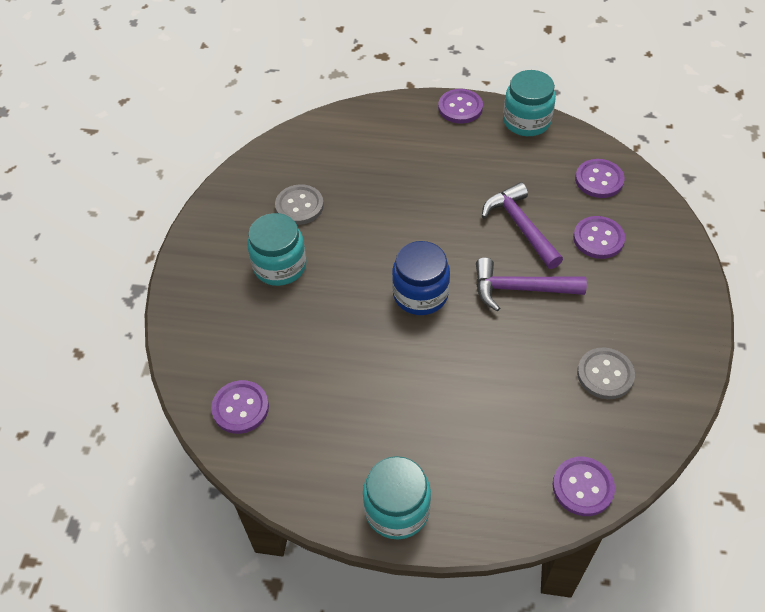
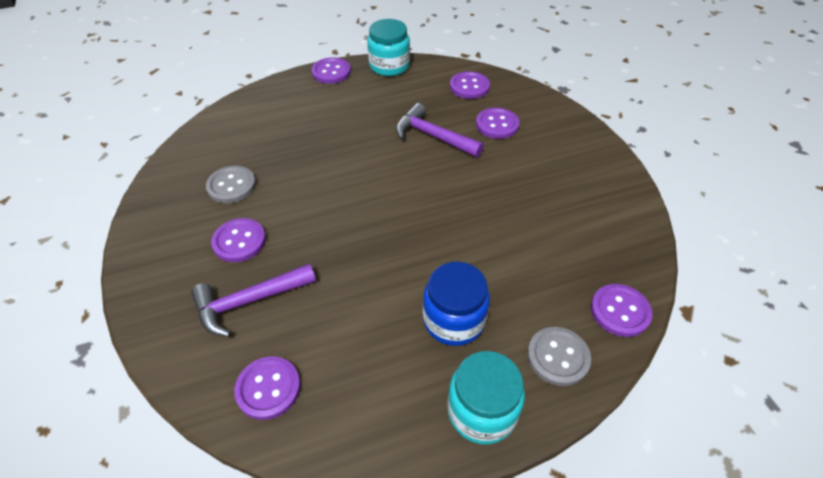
camera: 30 degrees left, 5 degrees down
turquoise jar [247,213,307,286] -> purple button [211,218,266,262]
blue jar [392,241,450,315] -> blue jar moved to [423,262,490,346]
purple hammer [476,258,587,312] -> purple hammer moved to [191,263,316,337]
grey button [577,348,635,399] -> grey button moved to [527,327,591,386]

